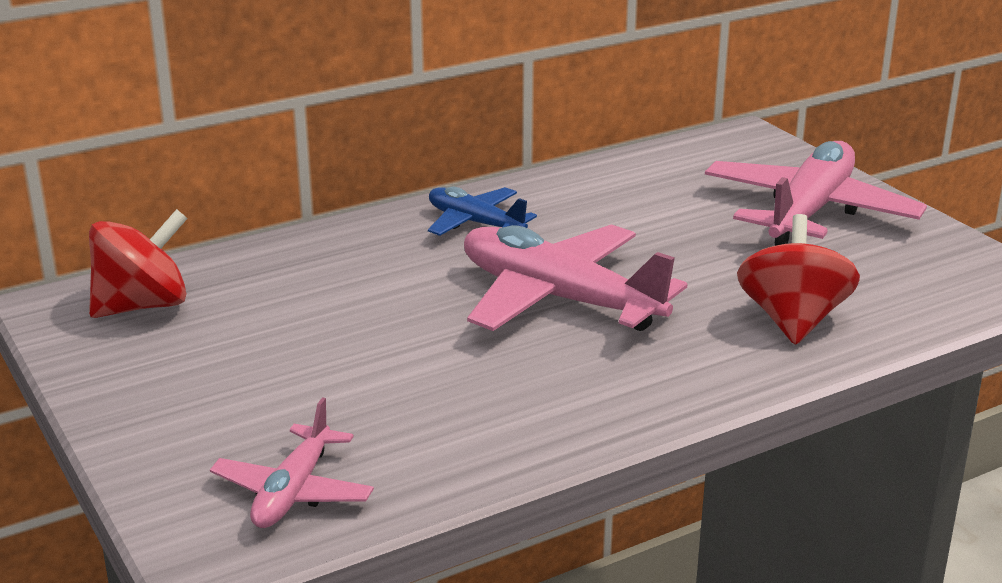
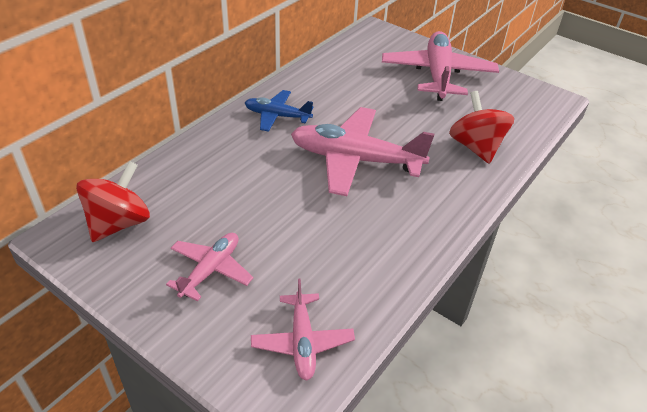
camera: 25 degrees left, 15 degrees up
none -> pink plane [166,233,253,301]

